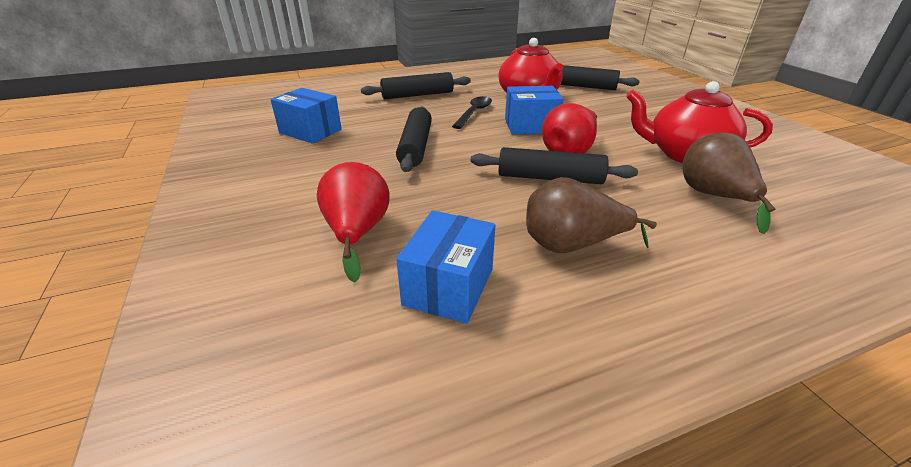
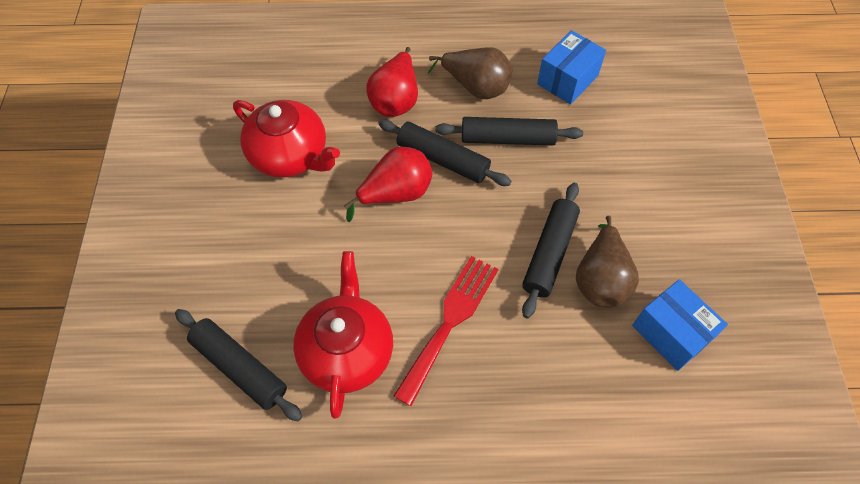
camera: 160 degrees left, 25 degrees up
red pear [317,162,390,282] -> red pear moved to [366,47,418,117]
black rolling pin [361,72,471,99] -> black rolling pin moved to [435,117,583,146]
black spoon [452,96,492,129] -> red fork [394,256,498,406]
blue box [505,86,563,134] -> none
brown pear [683,132,775,234] -> brown pear moved to [576,216,639,308]

